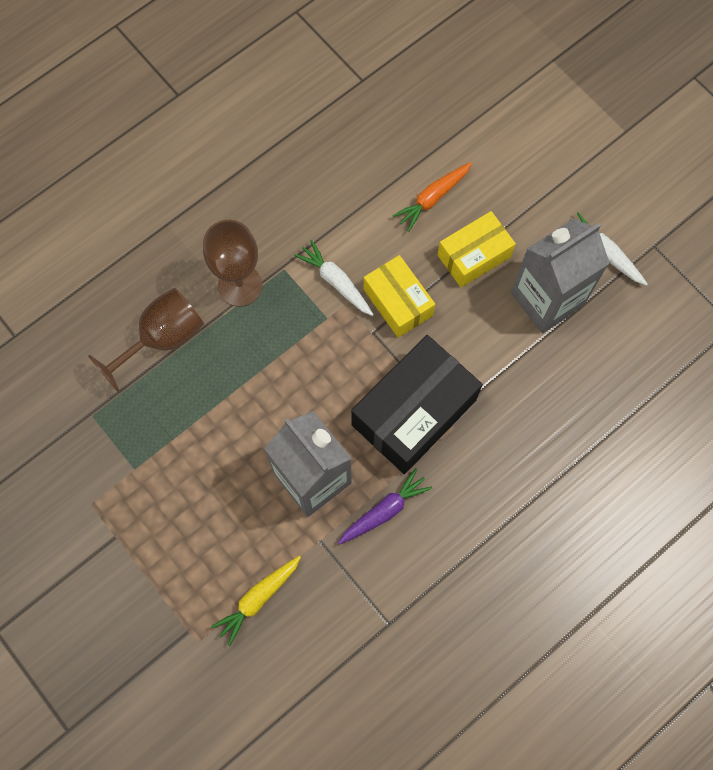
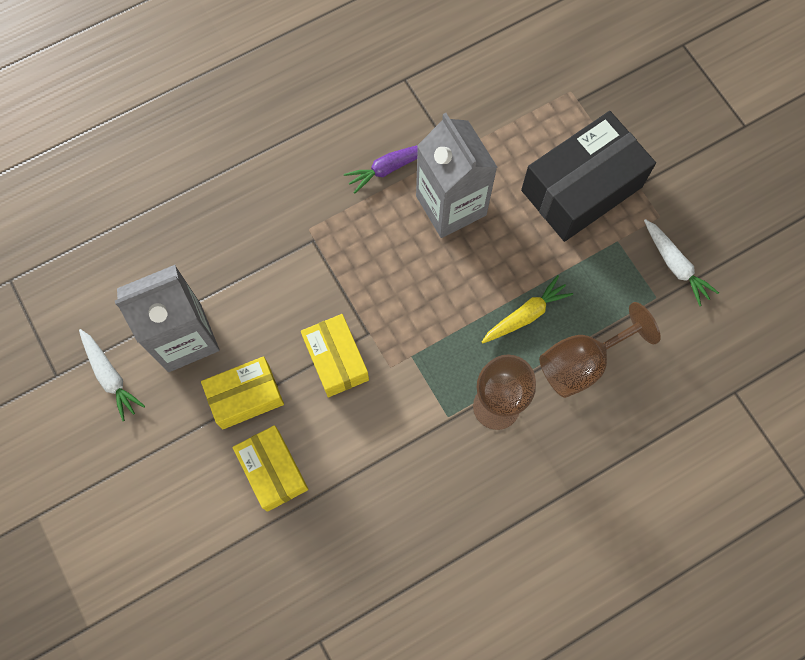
camera: 170 degrees left, 0 degrees up
yellow carrot [211,556,301,646] -> yellow carrot moved to [482,275,573,343]
white carrot [294,240,374,316] -> white carrot moved to [644,219,719,306]
black box [351,335,483,474] -> black box moved to [521,111,656,242]
orange carrot [392,162,472,232] -> yellow box [233,425,308,512]

